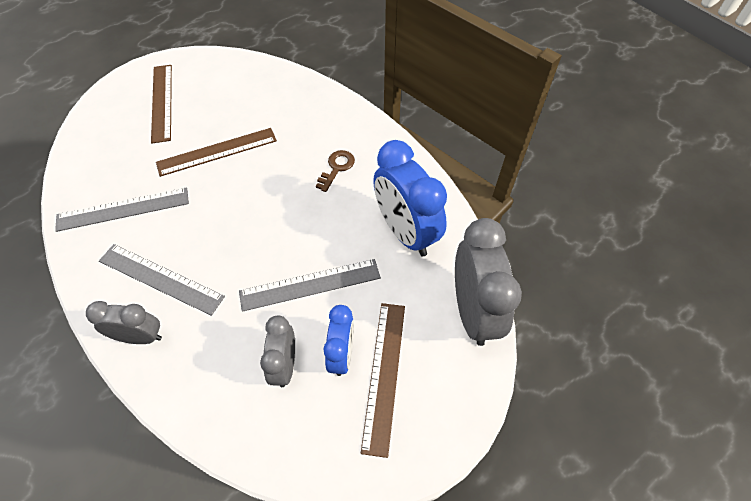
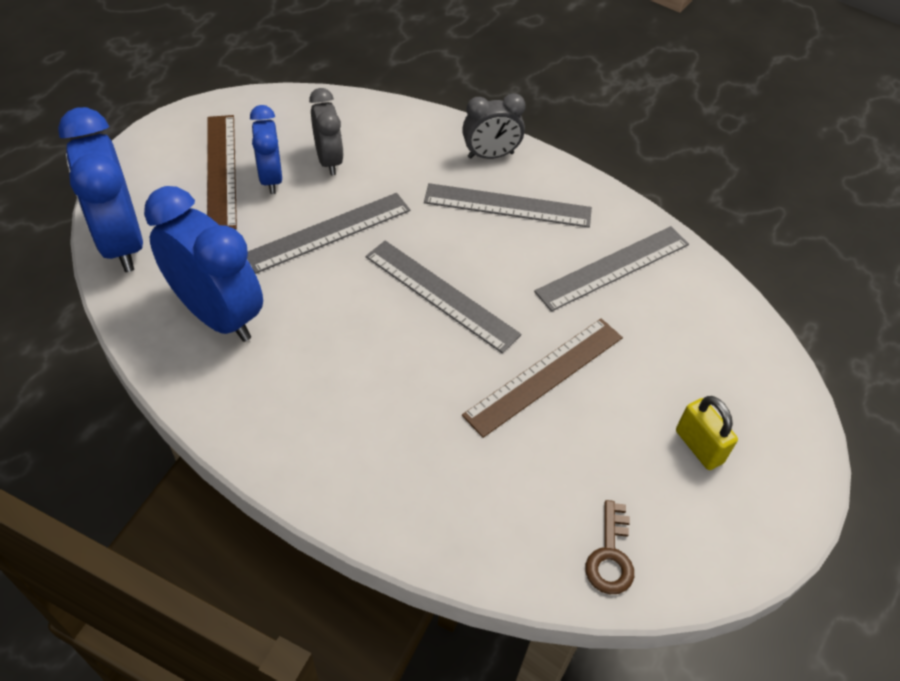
camera: 160 degrees right, 5 degrees down
brown ruler [151,65,172,144] -> yellow padlock [676,396,738,470]
brown key [316,150,355,192] -> brown key moved to [585,500,634,594]
grey clock [455,218,522,346] -> blue clock [58,107,143,272]
none -> grey ruler [366,241,521,353]

